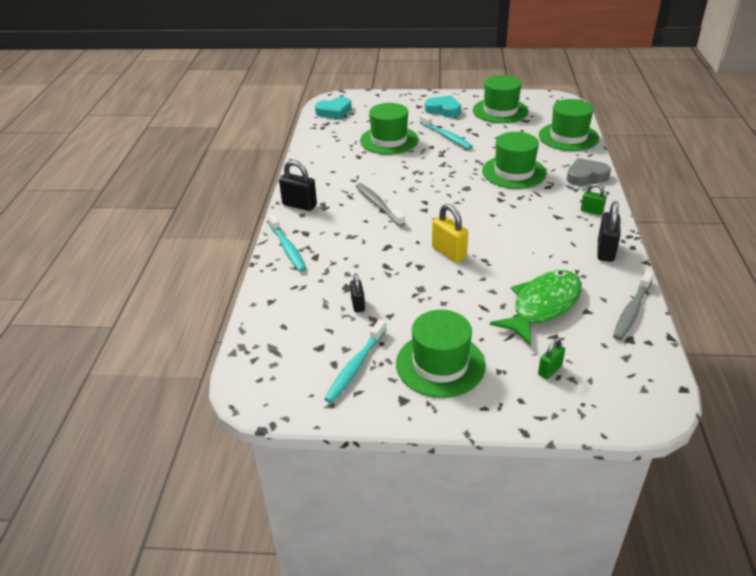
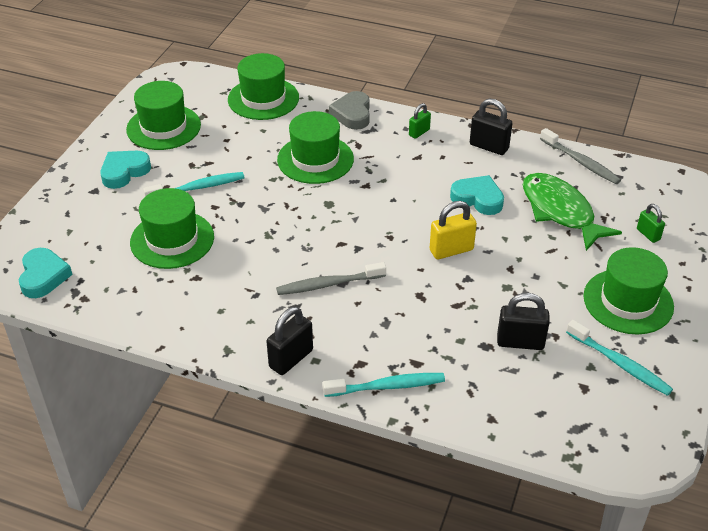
camera: 75 degrees left, 5 degrees up
black padlock [350,274,365,312] -> black padlock [497,293,550,350], size x1.63
none -> turquoise heart [450,175,504,215]

